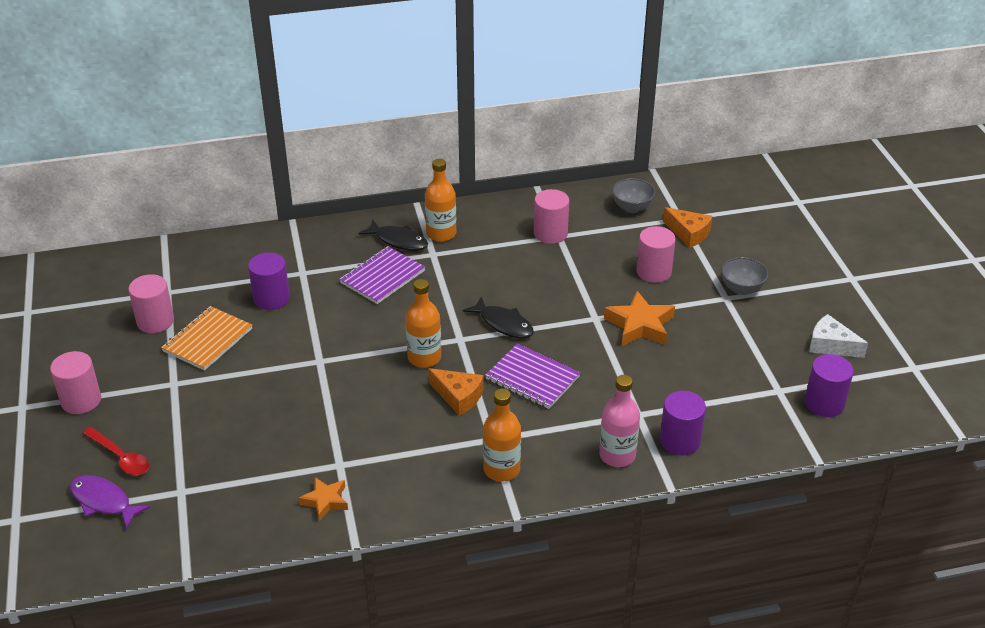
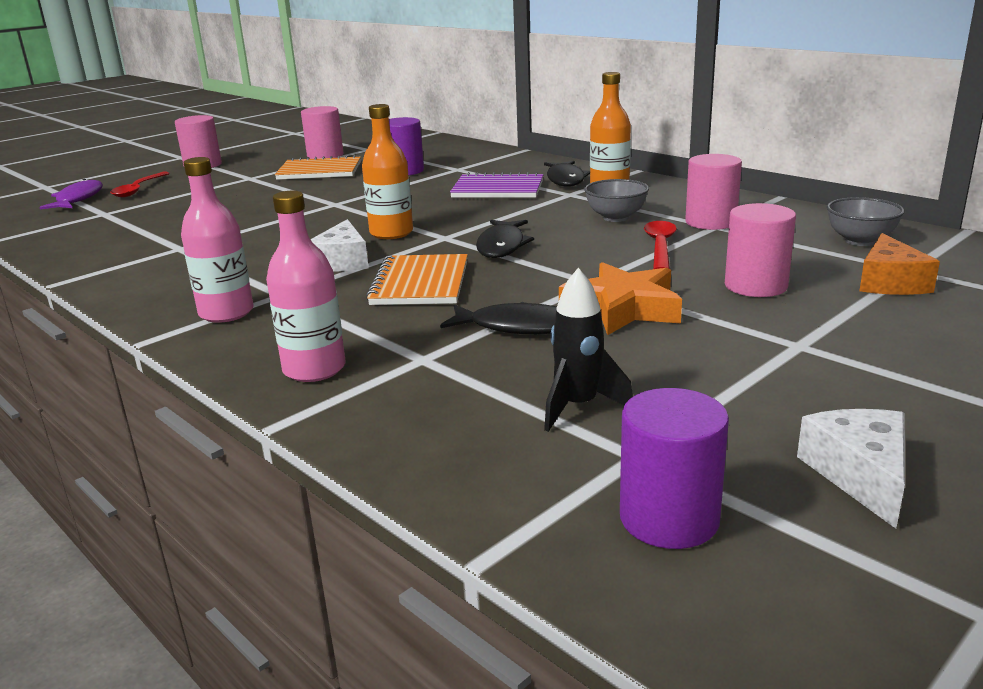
camera: 60 degrees right, 15 degrees down
orange star [298,477,348,521] -> none
orange cheese [428,368,484,416] -> white cheese [311,219,369,272]
orange bottle [483,389,521,482] -> pink bottle [181,157,253,323]
purple notebook [485,344,580,409] -> orange notebook [366,254,468,305]
purple cylinder [660,391,706,456] -> none
grey bowl [721,257,768,295] -> grey bowl moved to [584,179,649,222]
none -> black fish [440,302,557,334]
none -> black rocket [544,268,633,432]
none -> red spoon [644,221,677,269]

